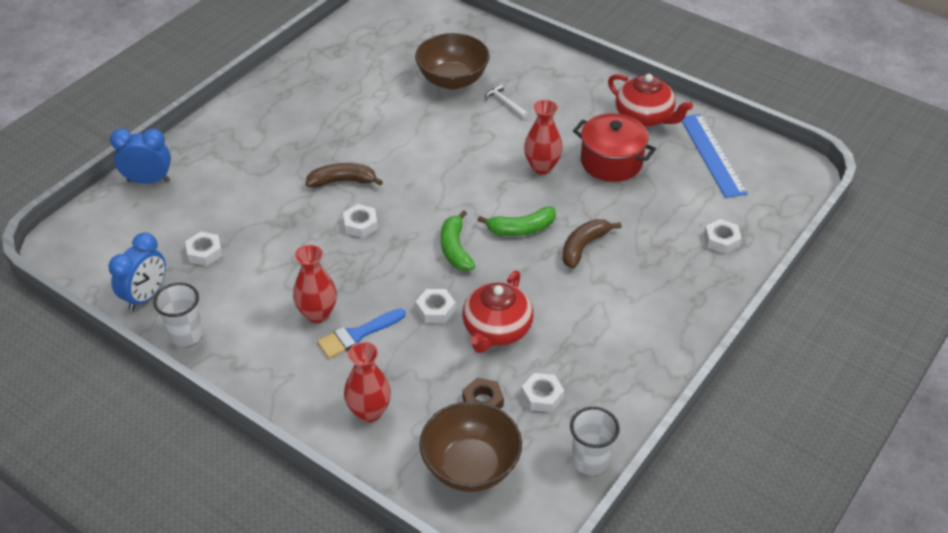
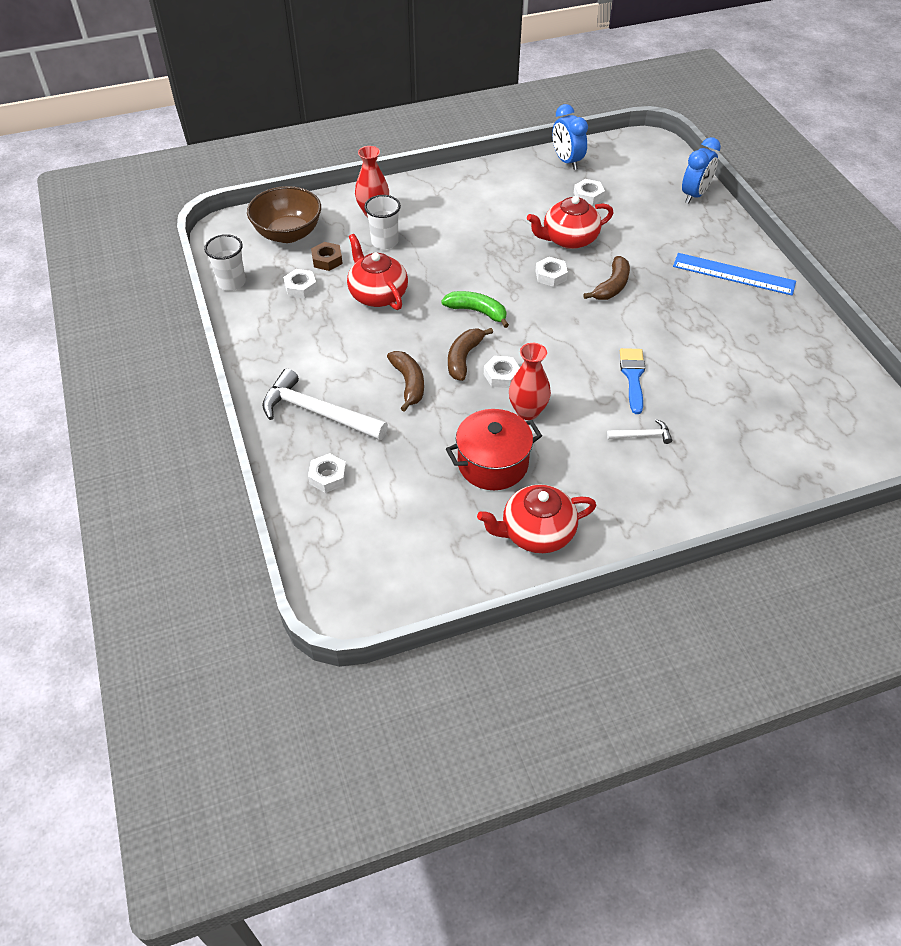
camera: 125 degrees right, 5 degrees up
white cup [153,283,203,346] -> white cup moved to [364,195,401,249]
red vase [293,245,337,323] -> none
blue brush [317,308,406,358] -> blue brush moved to [620,348,645,414]
brown bowl [415,33,490,89] -> none
white nut [416,289,456,323] -> white nut moved to [484,356,520,388]
green banana [478,206,556,236] -> brown banana [448,328,493,381]
blue ruler [682,114,748,198] -> blue ruler moved to [673,253,796,295]
none -> white hammer [262,368,388,440]
none -> red teapot [527,196,614,249]

